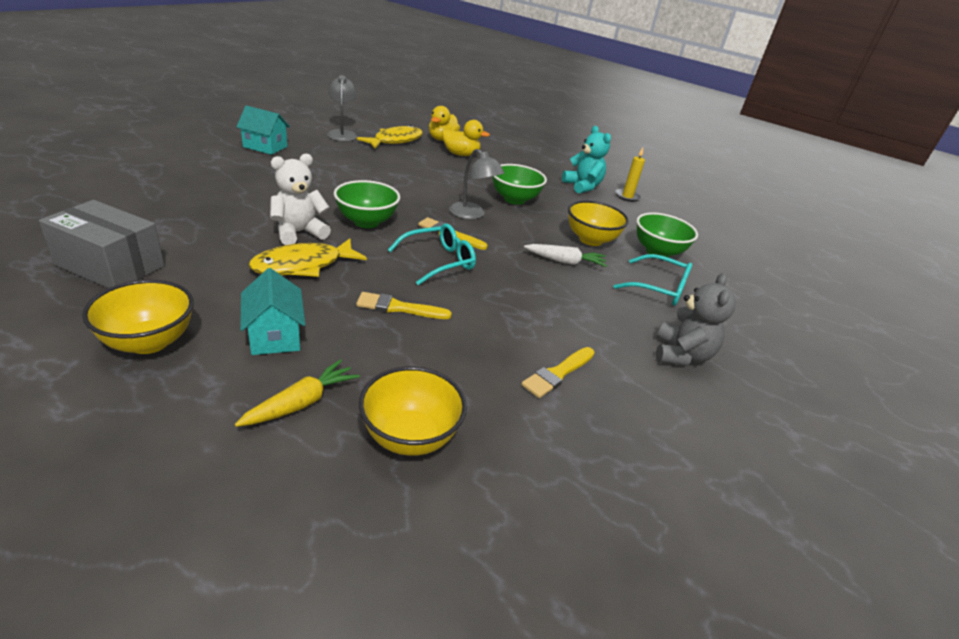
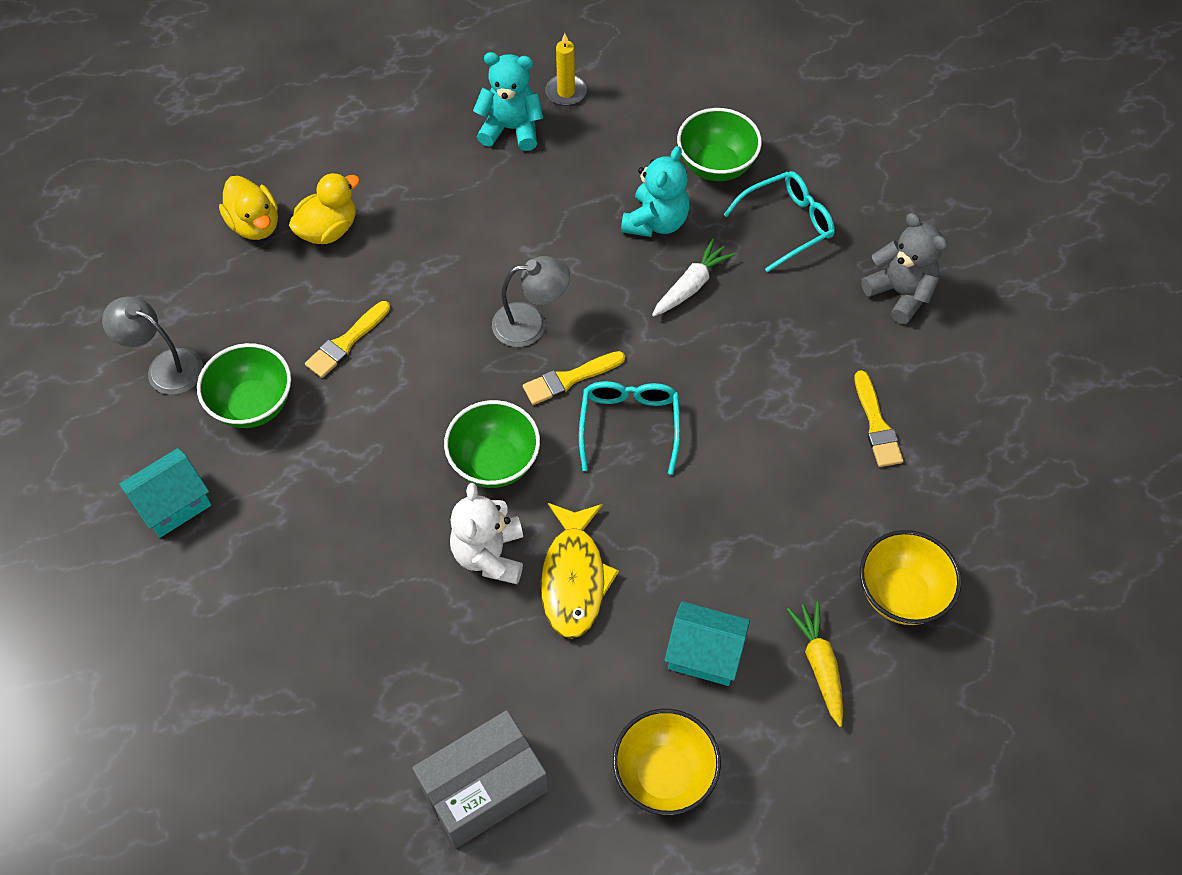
camera: 50 degrees left, 25 degrees up
yellow brush [356,292,452,319] -> yellow brush moved to [305,301,390,378]
yellow fish [357,125,423,149] -> none
green bowl [492,164,547,205] -> green bowl moved to [197,343,291,428]
yellow bowl [568,201,629,246] -> turquoise teddy bear [621,146,690,237]

